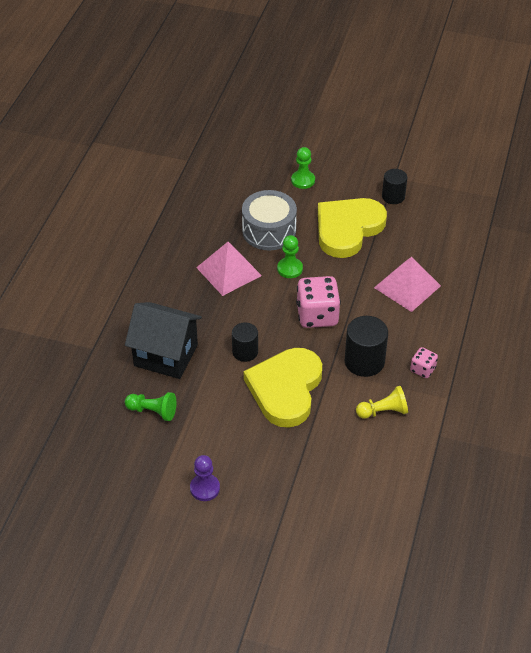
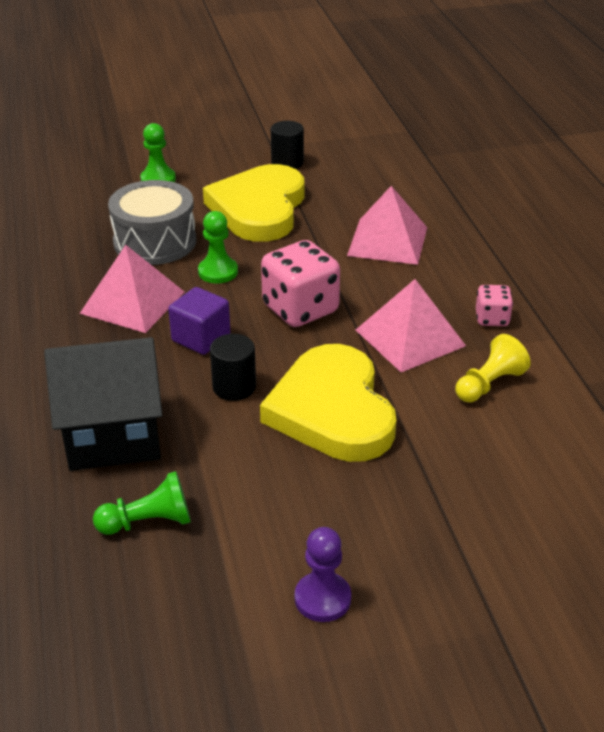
camera: 30 degrees left, 10 degrees down
black cylinder [345,316,388,377] -> pink pyramid [356,279,466,372]
none -> purple cube [168,287,230,355]

